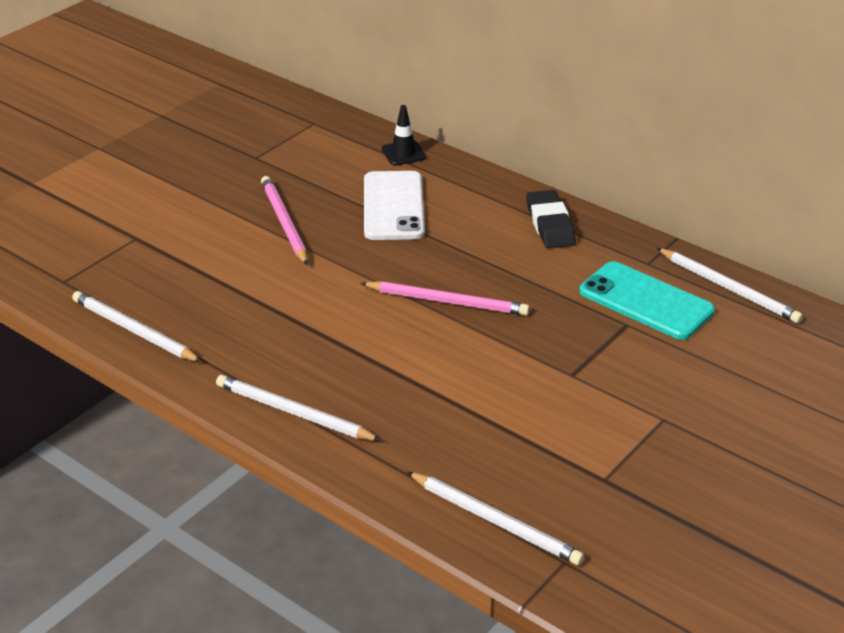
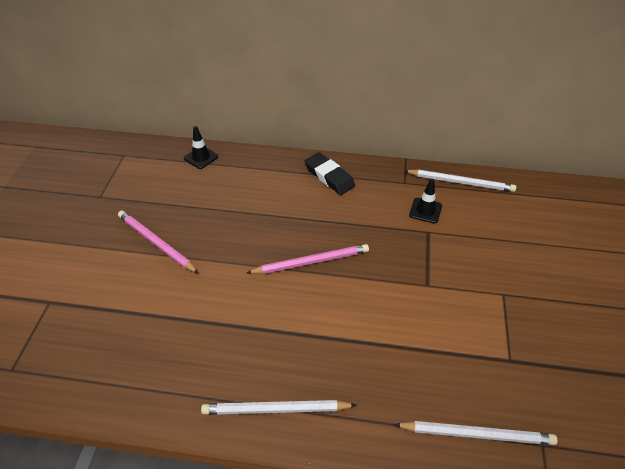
camera: 30 degrees left, 10 degrees up
white pencil [72,291,202,362] -> none
white phone [364,171,425,240] -> none
turquoise phone [579,261,715,340] -> black traffic cone [409,179,442,223]

